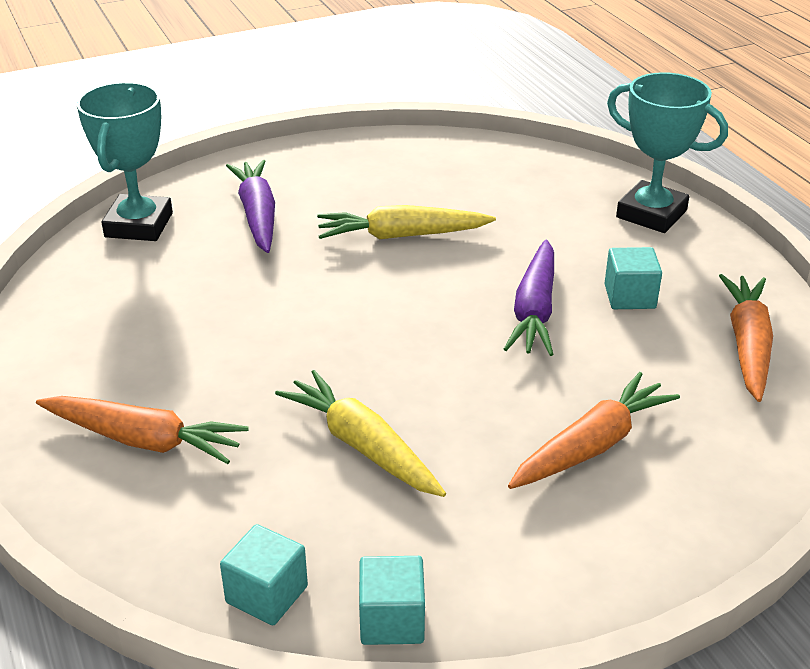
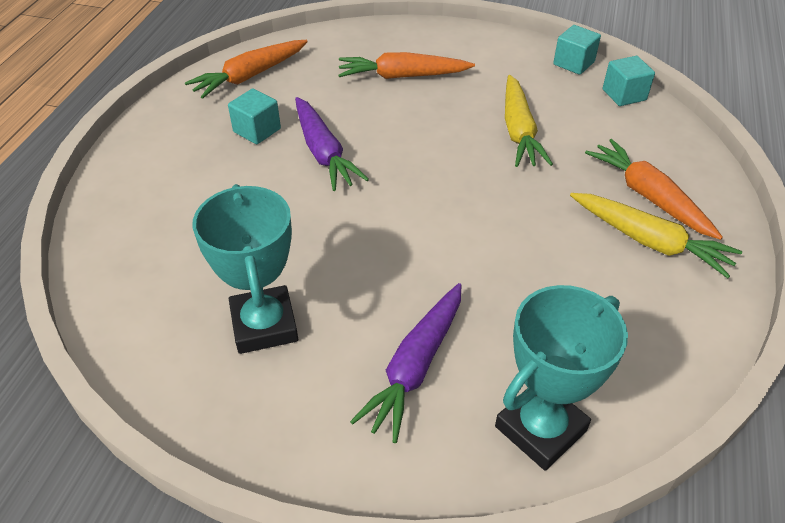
camera: 140 degrees left, 10 degrees up
yellow carrot [317,205,496,240] -> yellow carrot moved to [570,193,742,278]
purple carrot [504,240,554,356] -> purple carrot turned 105 degrees clockwise [295,97,369,191]
turquoise trophy [607,72,728,233] -> turquoise trophy moved to [192,184,298,354]

